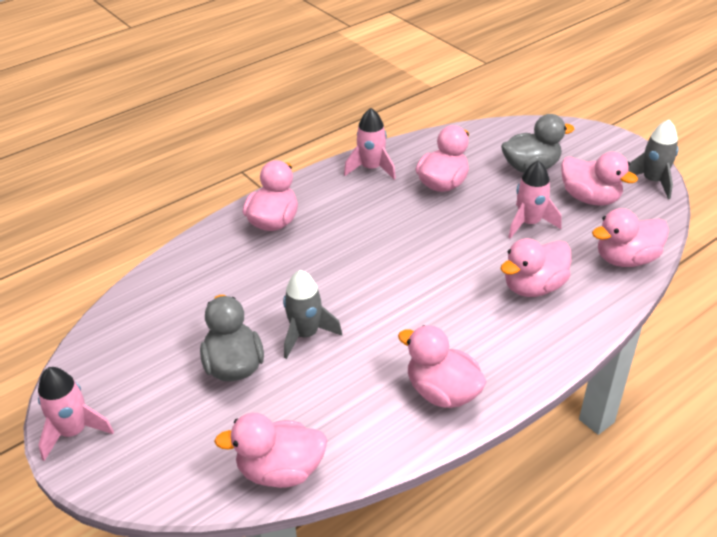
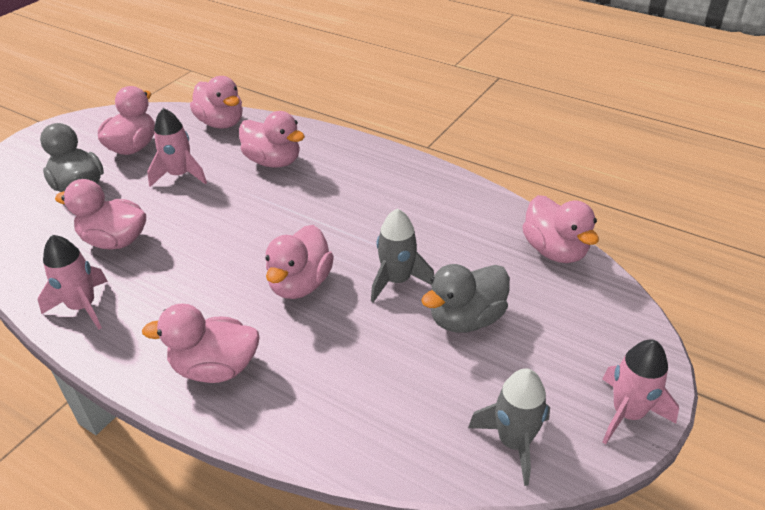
camera: 110 degrees left, 0 degrees up
pink duck [398,325,487,408] -> pink duck moved to [265,225,334,299]
grey rocket [628,120,679,199] -> grey rocket moved to [468,368,550,486]

